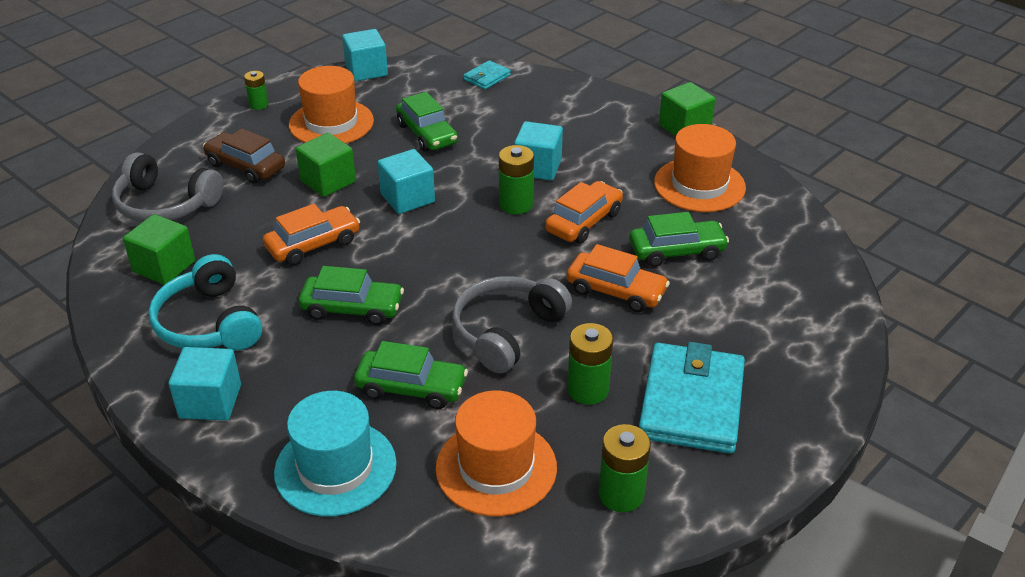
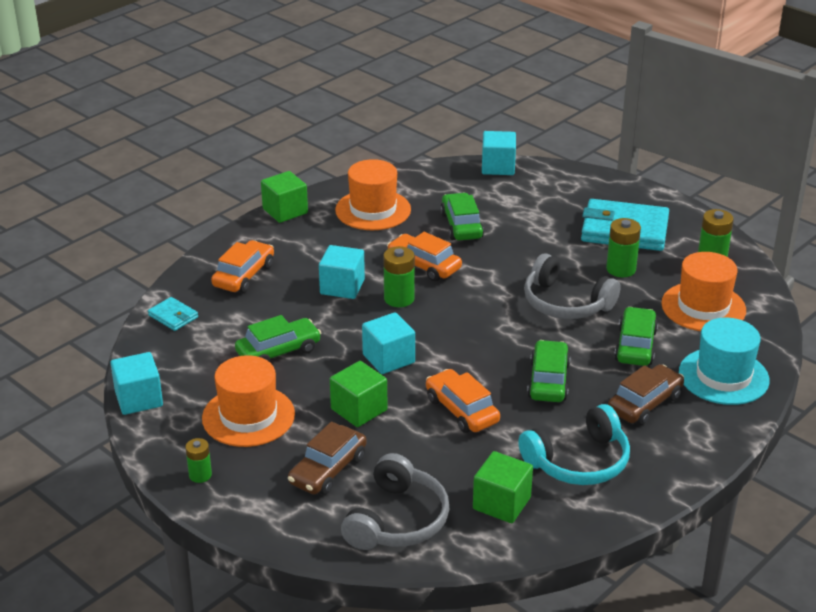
camera: 90 degrees left, 5 degrees down
turquoise cube [169,347,241,421] -> turquoise cube moved to [482,131,516,175]
orange car [567,244,670,312] -> orange car moved to [211,240,274,293]
none -> brown car [608,364,684,425]

